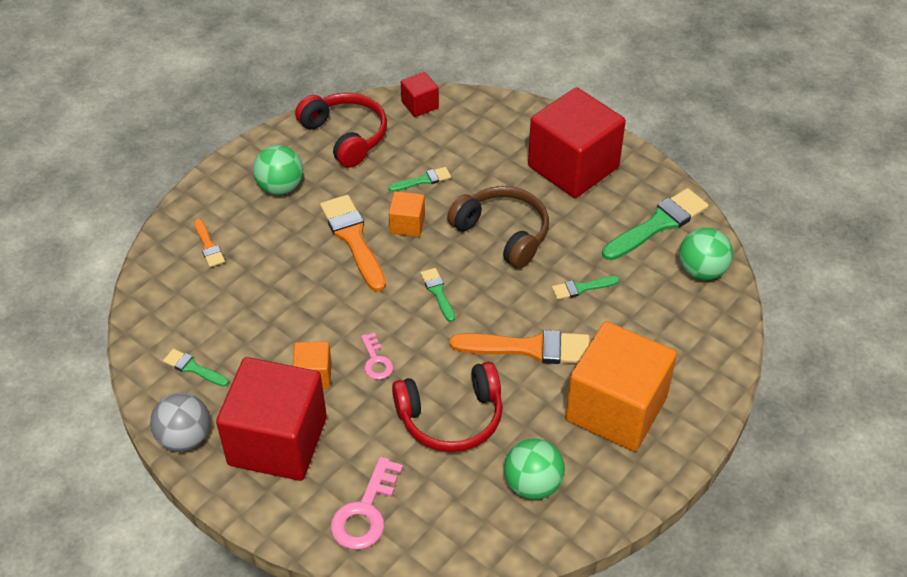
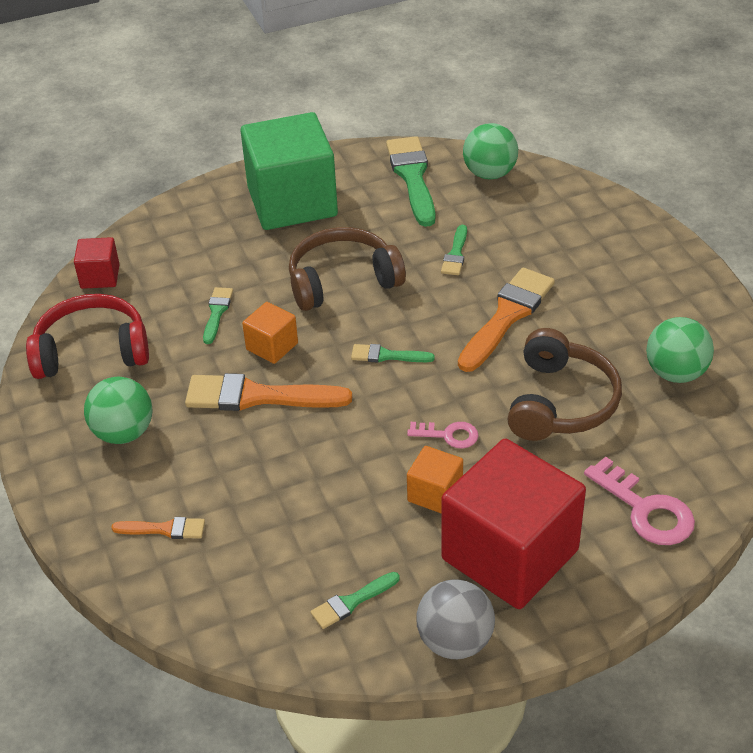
camera: 60 degrees left, 5 degrees down
red headphones [392,362,503,452] -> brown headphones [507,328,622,441]
red cube [528,87,626,198] -> green cube [240,112,338,230]
orange cube [565,321,677,452] -> none

